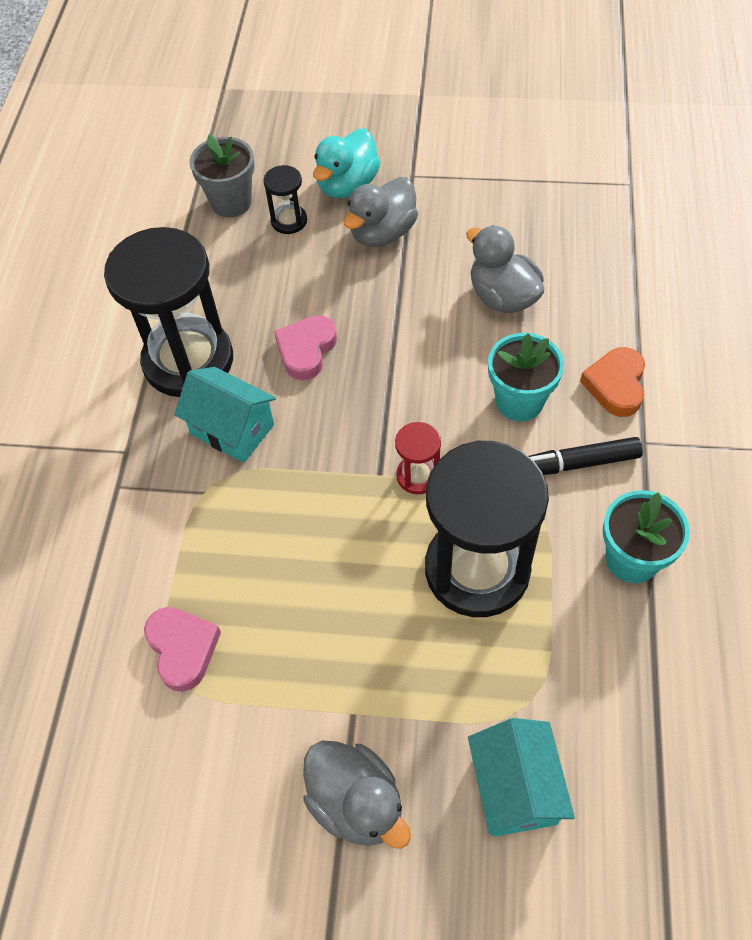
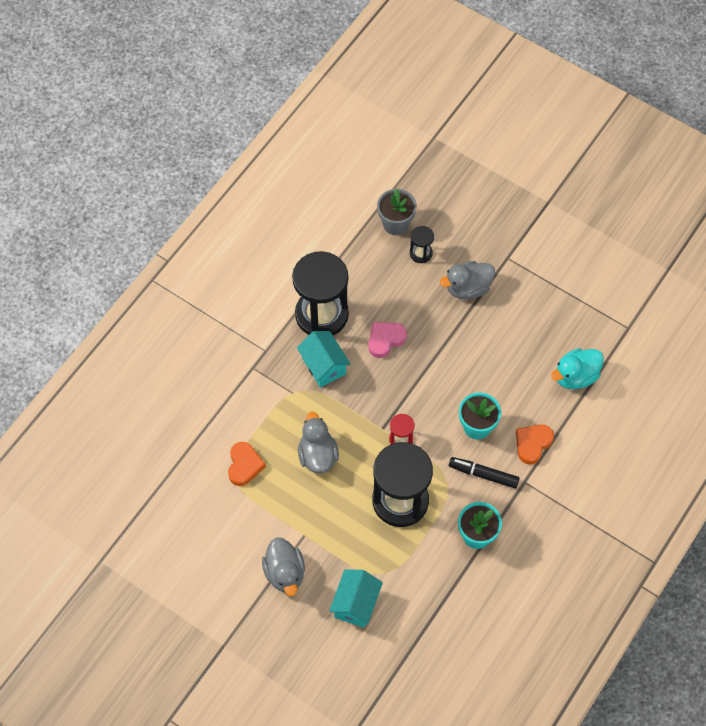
camera: 25 degrees right, 5 degrees up
pink heart [144,607,221,692] -> orange heart [228,442,266,486]
turquoise duck [313,128,380,198] -> turquoise duck moved to [551,348,604,389]
grey duck [466,225,544,313] -> grey duck moved to [298,411,339,473]

